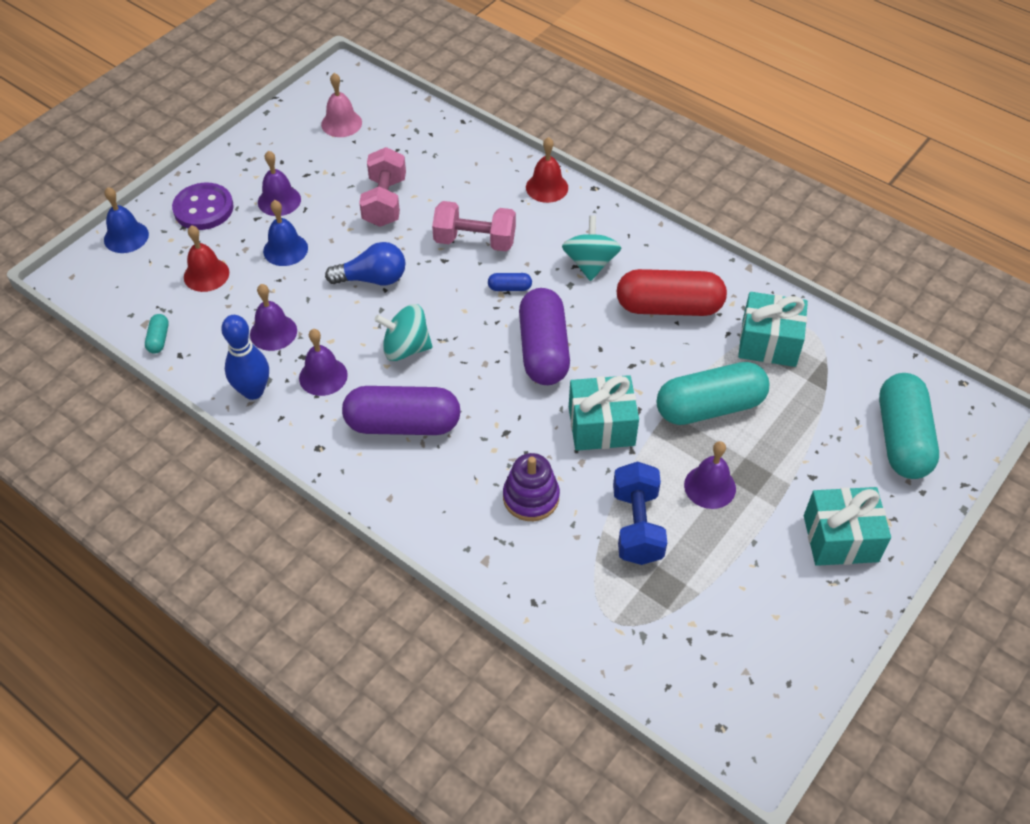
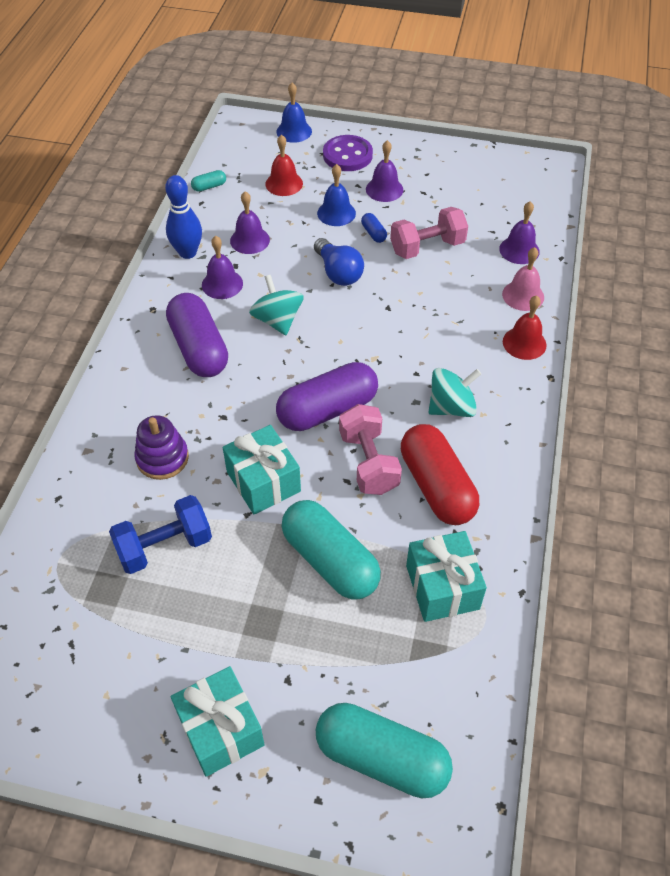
camera: 65 degrees right, 0 degrees up
pink bell [321,73,362,137] -> pink bell moved to [502,247,544,311]
pink dumbbell [432,201,516,251] -> pink dumbbell moved to [339,404,402,495]
blue capsule [488,273,532,291] -> blue capsule moved to [361,213,387,243]
purple bell [684,441,736,509] -> purple bell moved to [499,201,540,264]
turquoise capsule [879,373,939,479] -> turquoise capsule turned 45 degrees clockwise [316,703,453,798]

